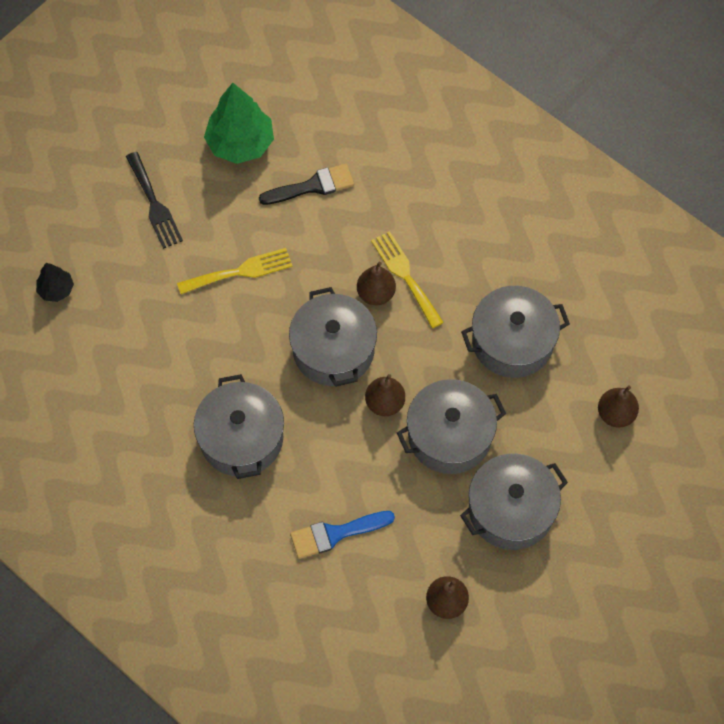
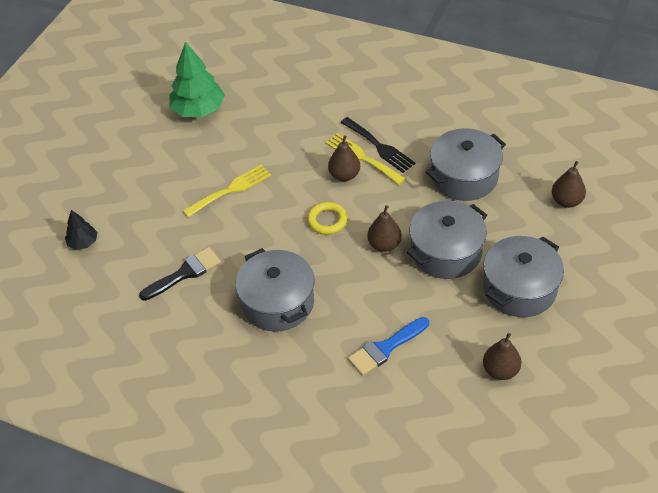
camera: 15 degrees left, 15 degrees down
black fork [126,152,183,249] -> black fork moved to [341,117,415,173]
black brush [259,164,354,205] -> black brush moved to [139,247,221,301]
grey pot [289,287,377,387] -> yellow ring [307,202,348,235]

